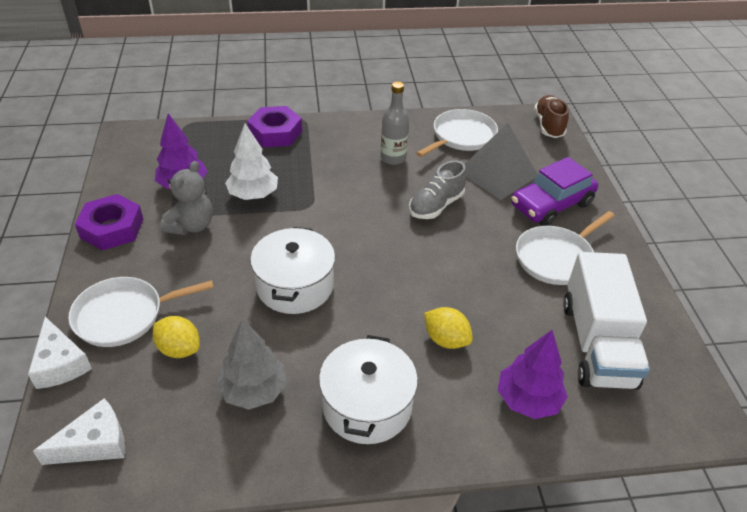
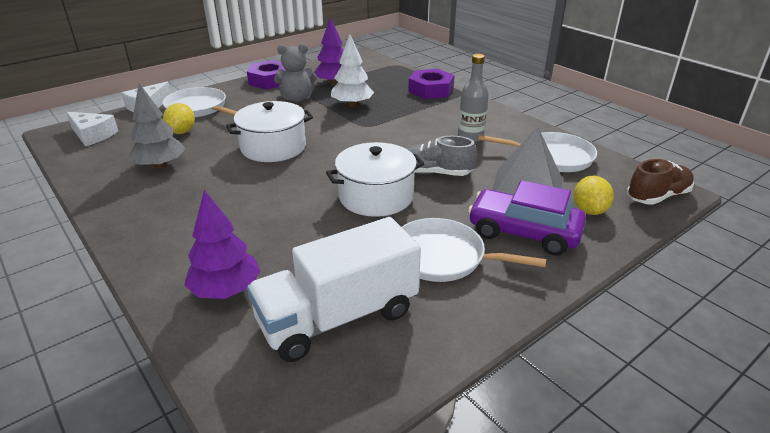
camera: 60 degrees right, 10 degrees down
white pot [319,335,418,444] -> white pot moved to [326,142,425,217]
yellow lemon [424,307,473,349] -> yellow lemon moved to [574,176,614,215]

